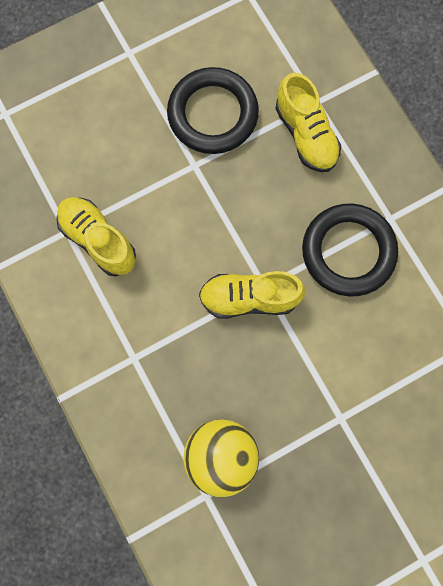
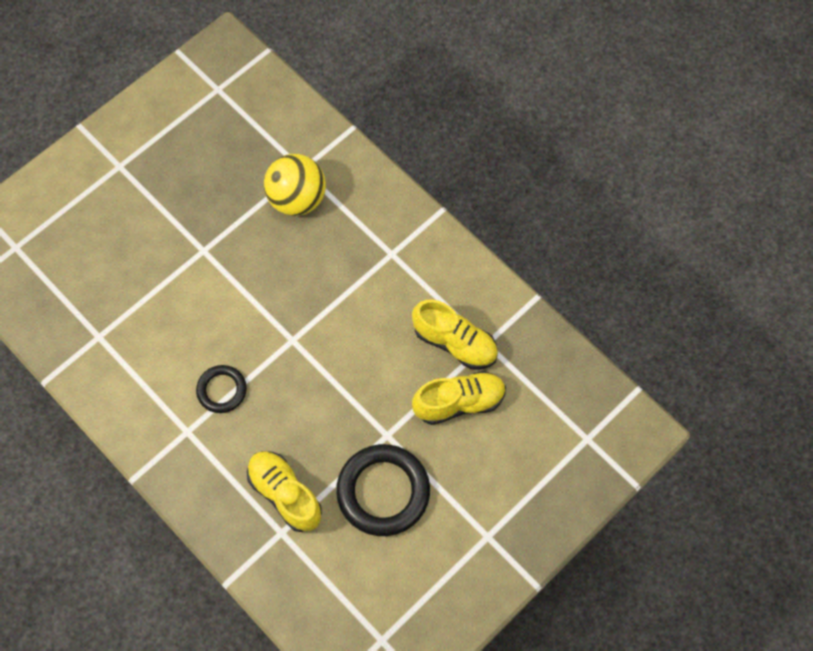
camera: 165 degrees right, 10 degrees down
yellow shoe [199,271,306,319] -> yellow shoe moved to [412,371,506,425]
black ring [302,203,398,296] -> black ring [196,365,247,413], size x0.56

